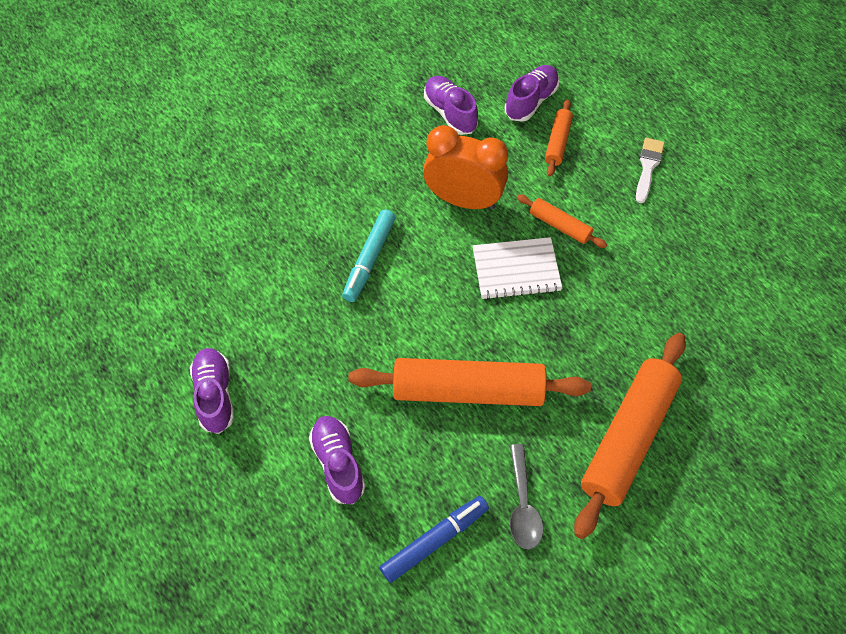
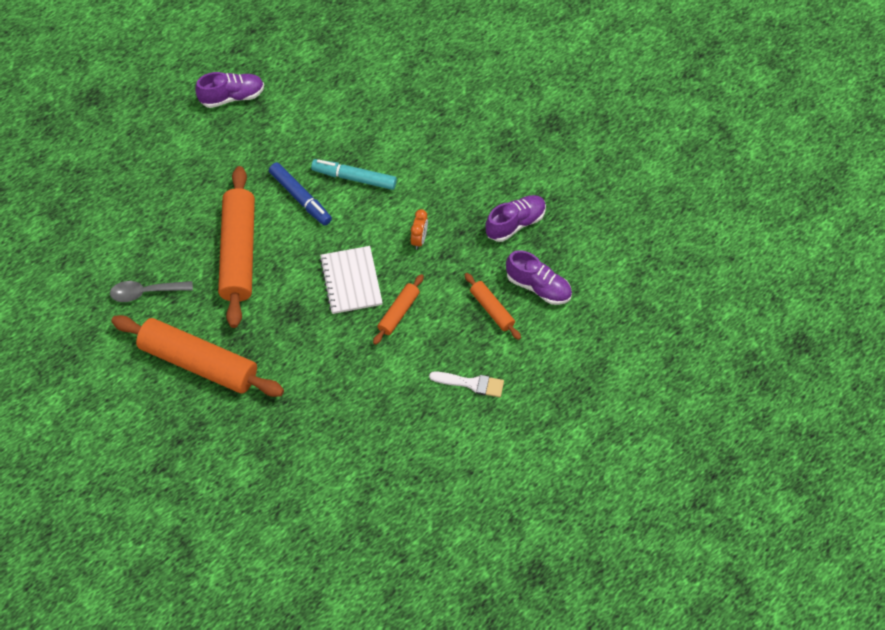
camera: 85 degrees right, 0 degrees up
purple shoe [309,416,366,504] -> none
blue marker [380,496,489,583] -> blue marker moved to [269,162,332,226]
orange clock [423,125,508,210] -> orange clock [411,209,428,250], size x0.45
orange rolling pin [545,99,573,176] -> orange rolling pin turned 45 degrees clockwise [465,273,521,340]

